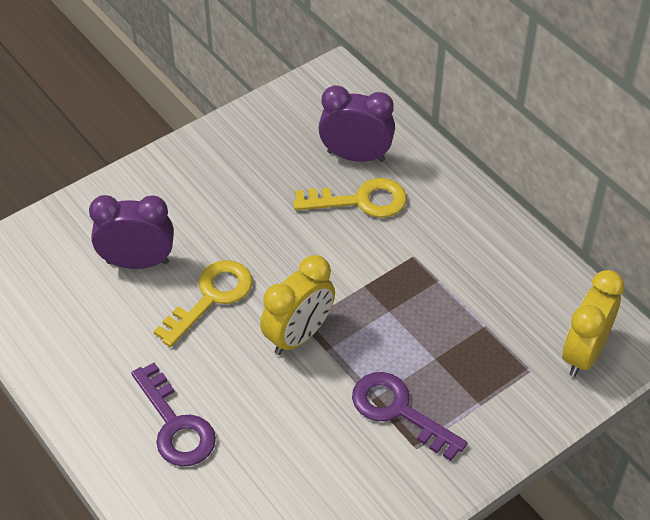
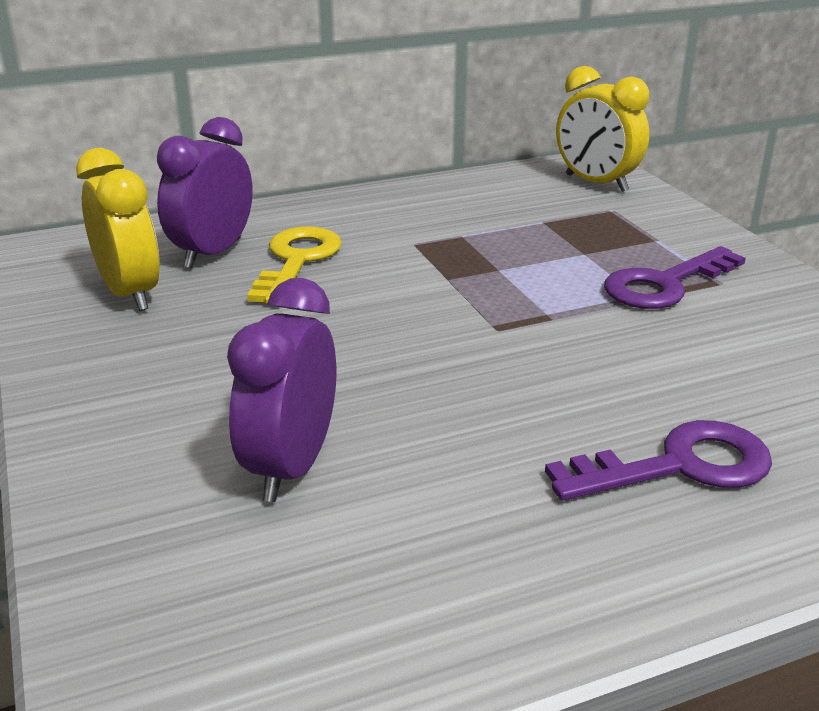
camera: 75 degrees left, 20 degrees down
yellow key [154,260,253,347] -> none
yellow clock [260,255,335,355] -> yellow clock moved to [76,148,160,311]

